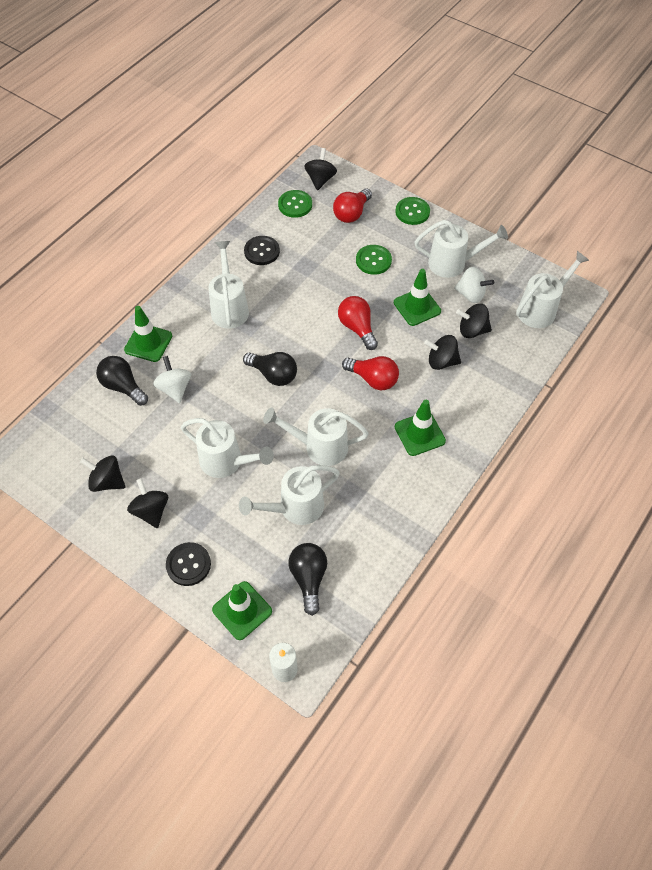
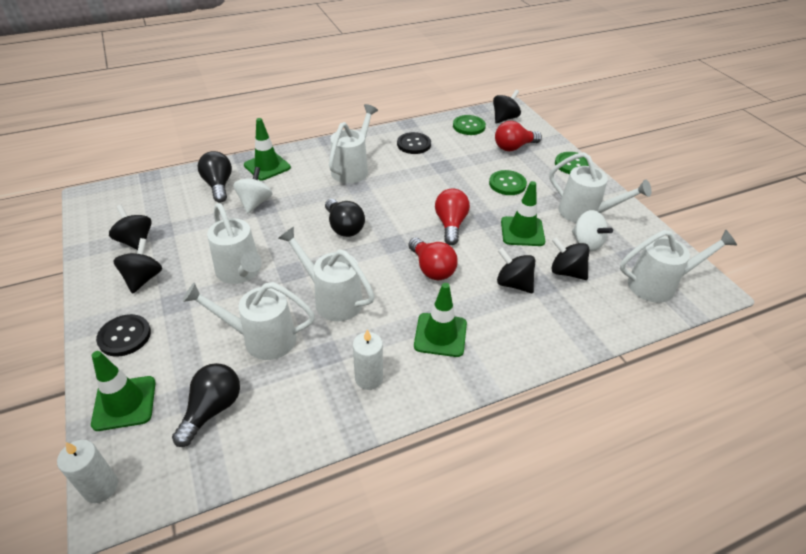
camera: 30 degrees right, 15 degrees down
none -> white candle [353,329,383,390]

